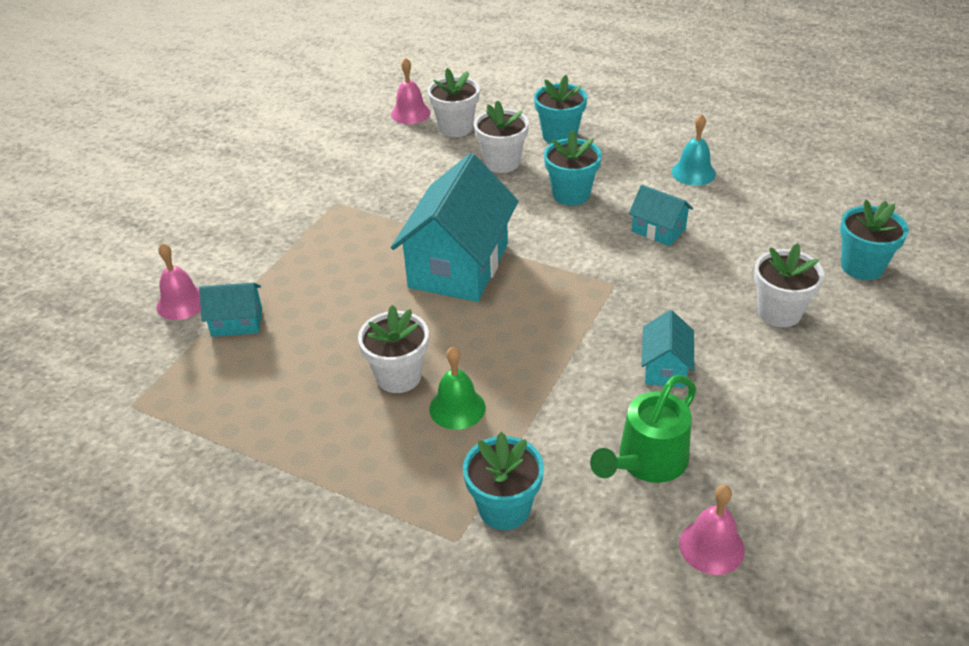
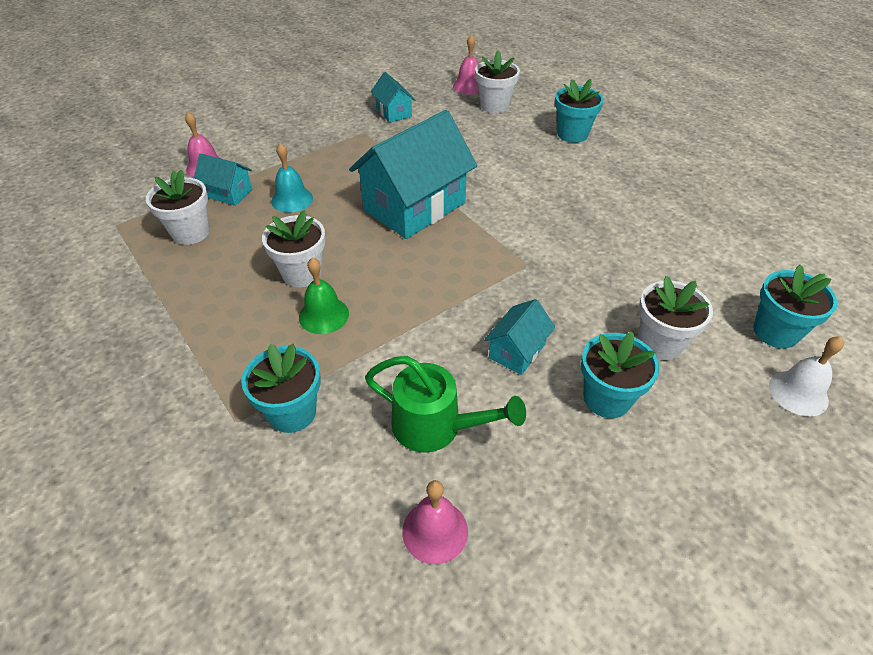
camera: 25 degrees right, 5 degrees up
white flower pot [474,100,529,173] -> white flower pot moved to [146,170,210,245]
turquoise flower pot [544,130,602,206] -> turquoise flower pot moved to [581,331,659,418]
green watering can [590,375,696,483] -> green watering can turned 135 degrees counterclockwise [365,356,526,453]
turquoise house [629,185,693,246] -> turquoise house moved to [371,72,415,123]
turquoise bell [672,114,716,186] -> turquoise bell moved to [271,143,313,213]
none -> white bell [769,337,844,416]

